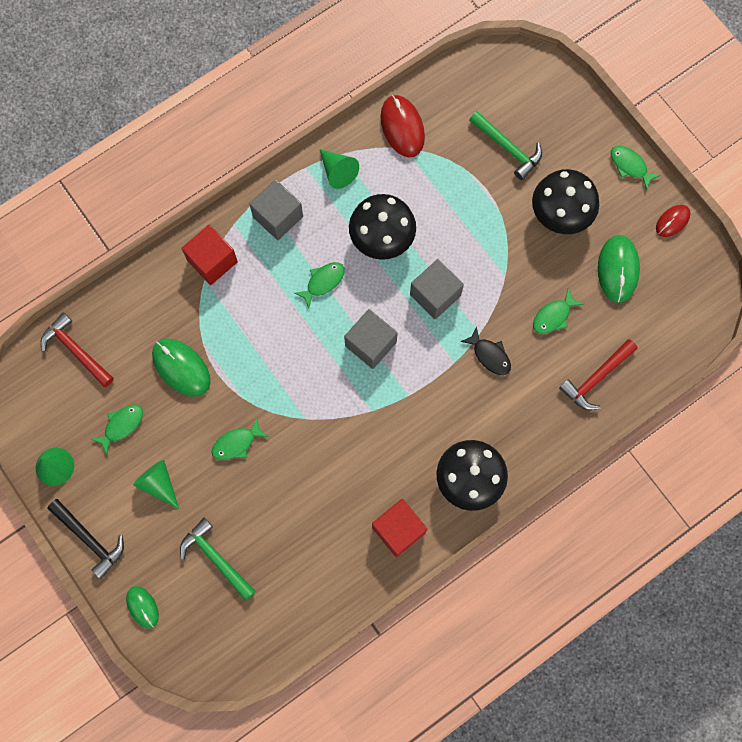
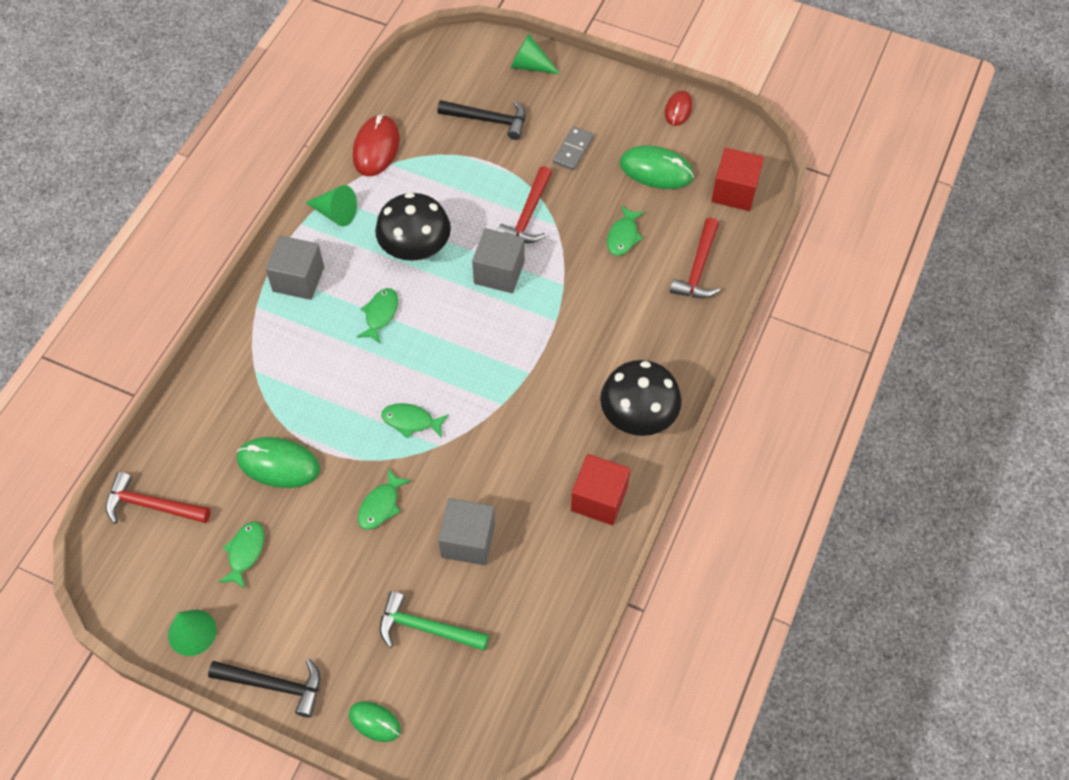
camera: 30 degrees left, 15 degrees down
green cone [133,460,179,509] -> green cone moved to [510,34,560,74]
red cube [181,225,238,285] -> red cube moved to [711,148,764,211]
grey cube [344,309,398,369] -> grey cube moved to [438,498,495,565]
red mouse [381,95,425,157] -> red mouse turned 60 degrees clockwise [353,114,399,176]
black fish [460,326,511,375] -> none
green hammer [469,111,542,180] -> black hammer [437,100,526,140]
black mushroom [532,169,599,234] -> grey domino [553,126,594,170]
green mouse [598,235,640,303] -> green mouse turned 45 degrees counterclockwise [620,145,694,189]
green fish [611,146,661,191] -> green fish moved to [381,403,449,439]
none -> red hammer [497,166,552,243]

